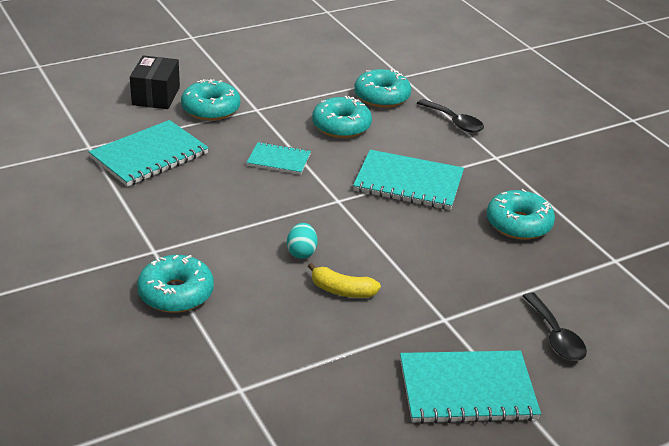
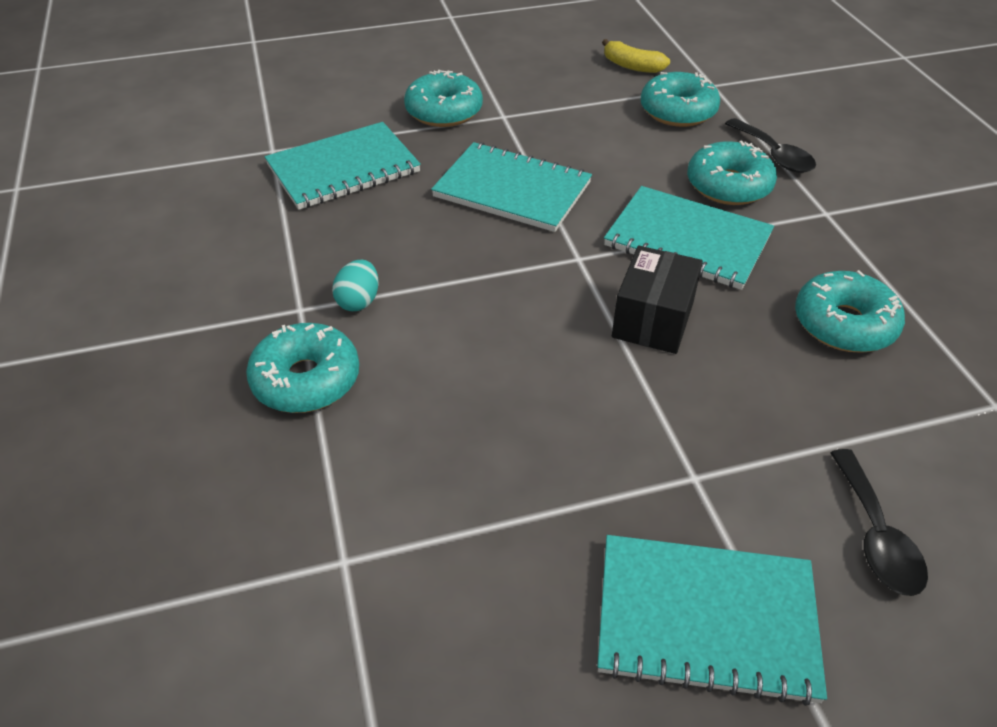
camera: 15 degrees right, 10 degrees up
black box [130,55,180,109] -> black box moved to [612,245,703,354]
turquoise notebook [247,142,311,175] -> turquoise notebook [431,142,592,232], size x1.73
turquoise egg [287,223,318,259] -> turquoise egg moved to [332,260,379,311]
yellow banana [308,263,381,298] -> yellow banana moved to [602,39,670,73]
turquoise donut [312,96,372,138] -> turquoise donut moved to [687,141,777,205]

